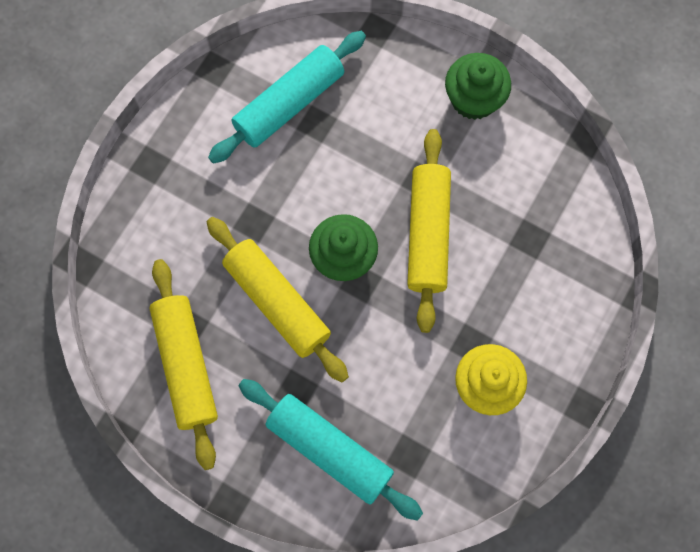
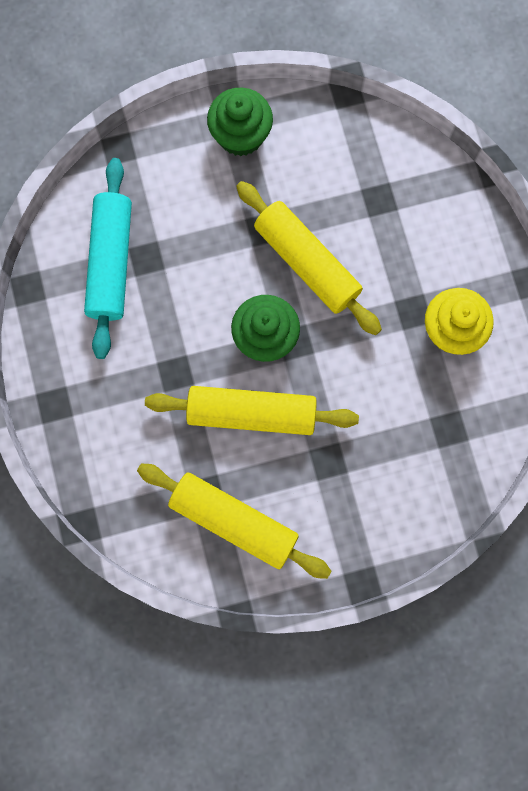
camera: 45 degrees left, 5 degrees up
turquoise rolling pin [239,379,423,521] -> none

